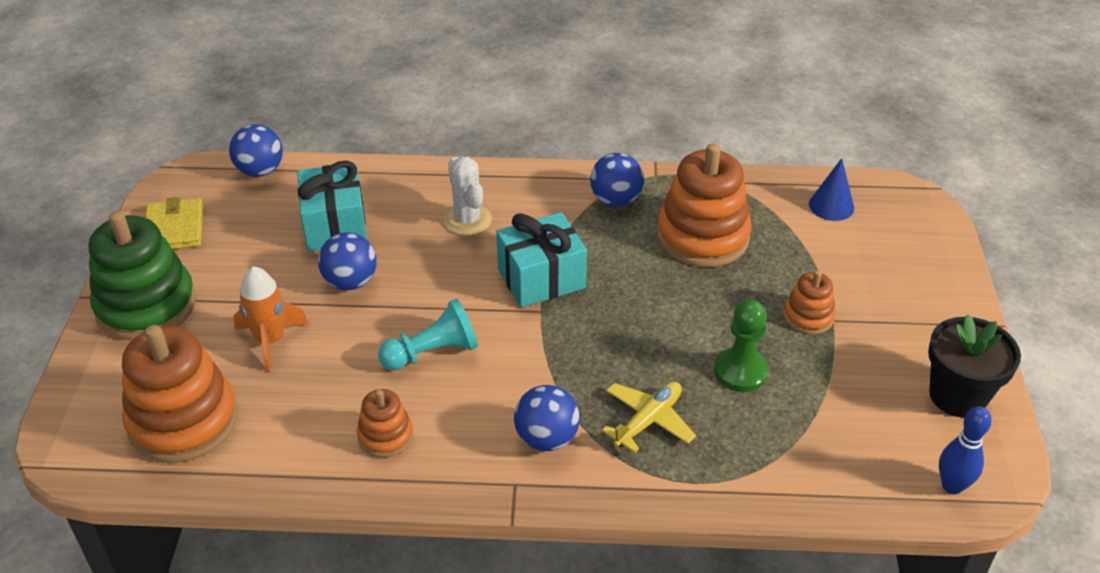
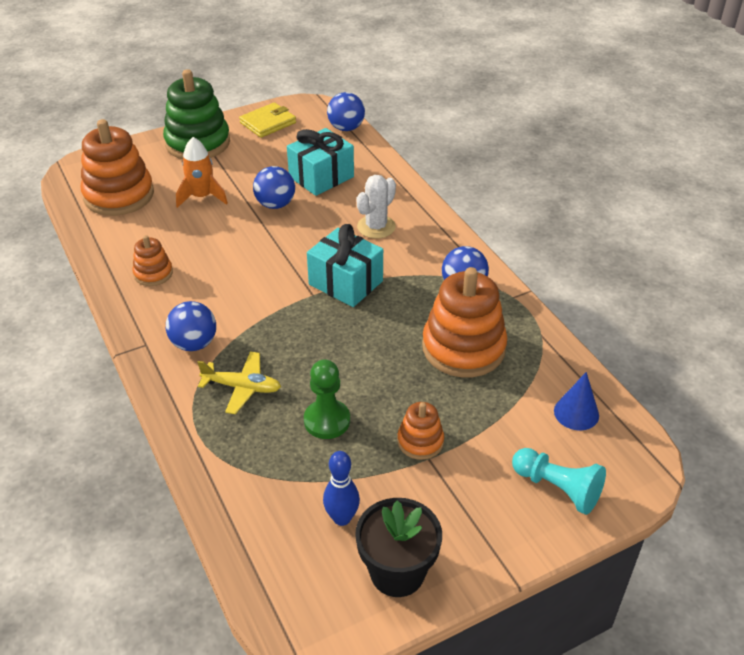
camera: 60 degrees right, 0 degrees up
turquoise pawn [378,298,478,370] -> turquoise pawn moved to [512,448,606,515]
blue bowling pin [939,406,992,494] -> blue bowling pin moved to [323,451,360,526]

